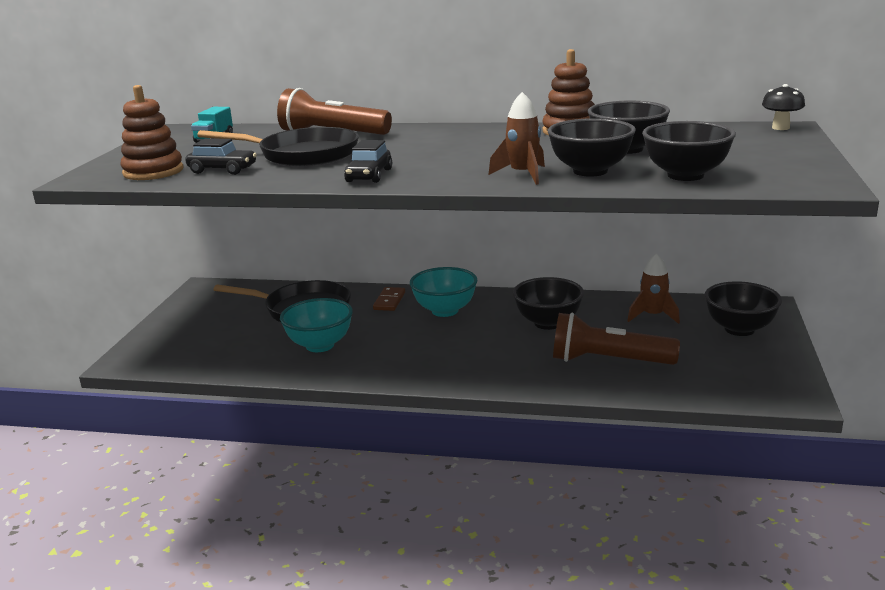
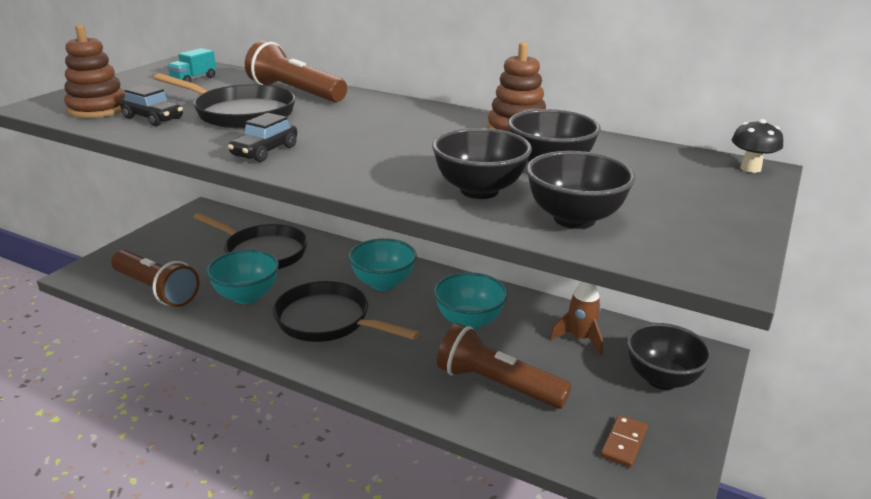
camera: 15 degrees right, 5 degrees up
brown domino [373,287,405,311] -> brown domino moved to [601,415,648,468]
brown rocket [489,92,545,185] -> none
black bowl [513,277,584,330] -> turquoise bowl [434,272,508,330]
none -> brown flashlight [111,250,199,307]
none -> black pan [273,281,420,342]

